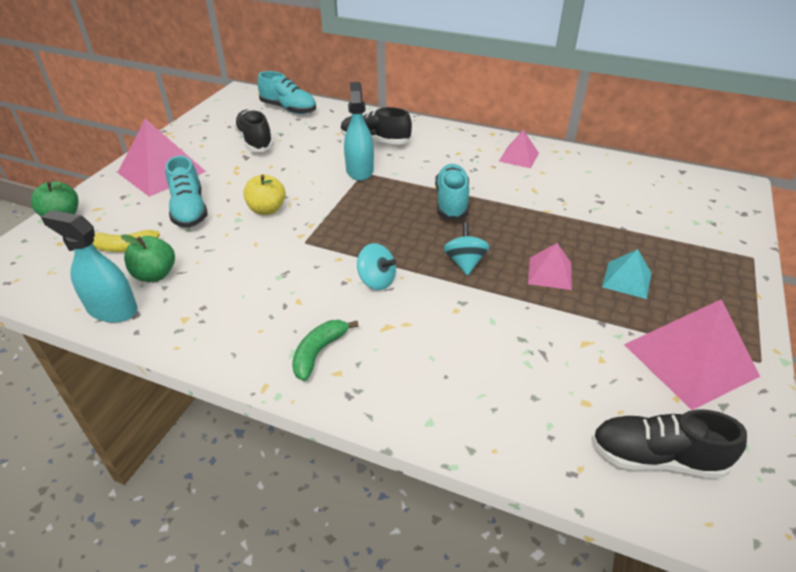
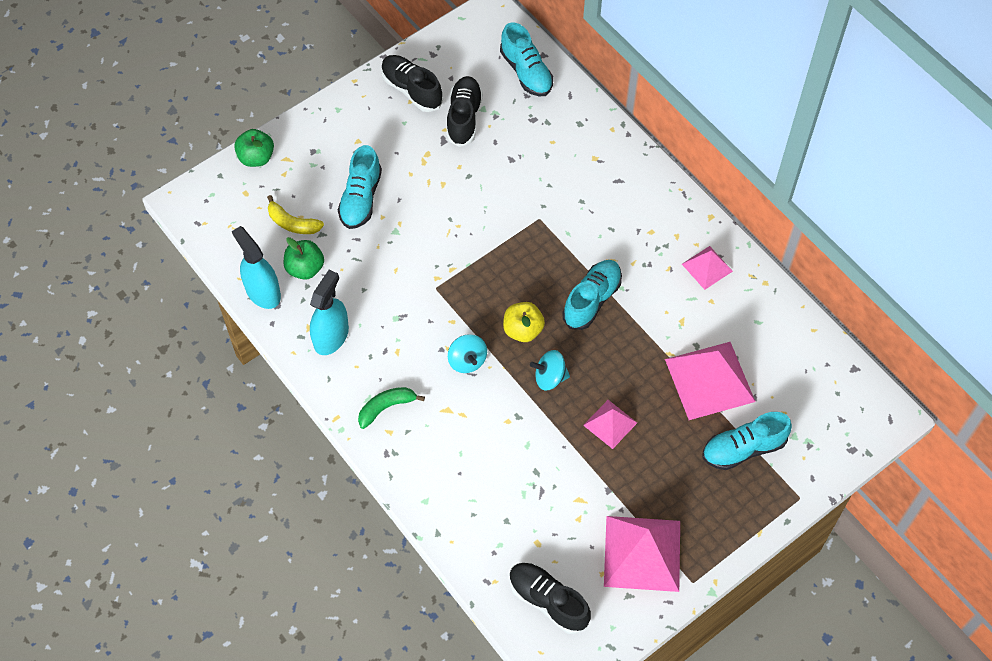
camera: 30 degrees right, 20 degrees up
pink pyramid [118,119,206,197] -> pink pyramid moved to [665,342,755,420]
yellow apple [243,174,286,215] -> yellow apple moved to [503,302,545,342]
black shoe [341,107,412,145] -> black shoe moved to [381,55,443,112]
turquoise spray bottle [344,82,374,181] -> turquoise spray bottle moved to [310,270,349,355]
turquoise spinning top [444,222,490,276] -> turquoise spinning top turned 120 degrees counterclockwise [530,350,570,391]
turquoise pyramid [602,249,651,299] -> none
none -> turquoise shoe [702,412,792,470]

